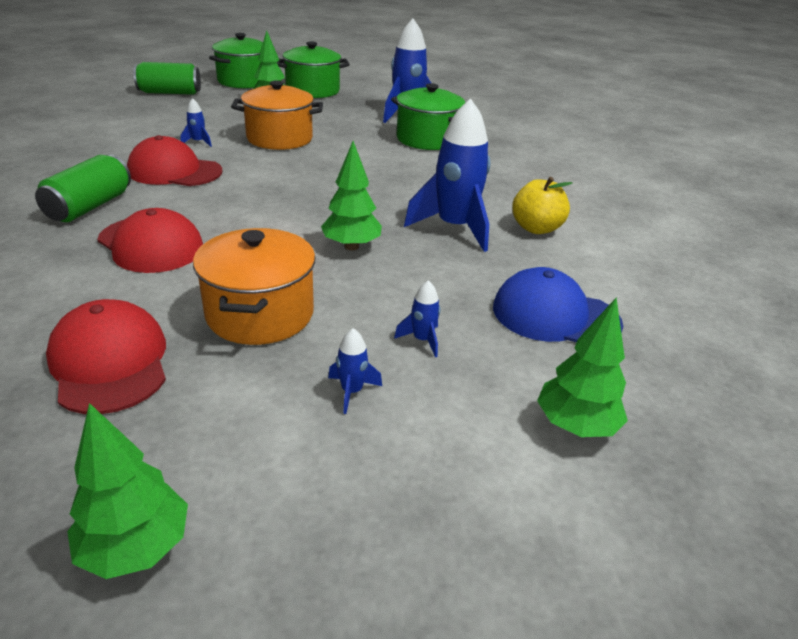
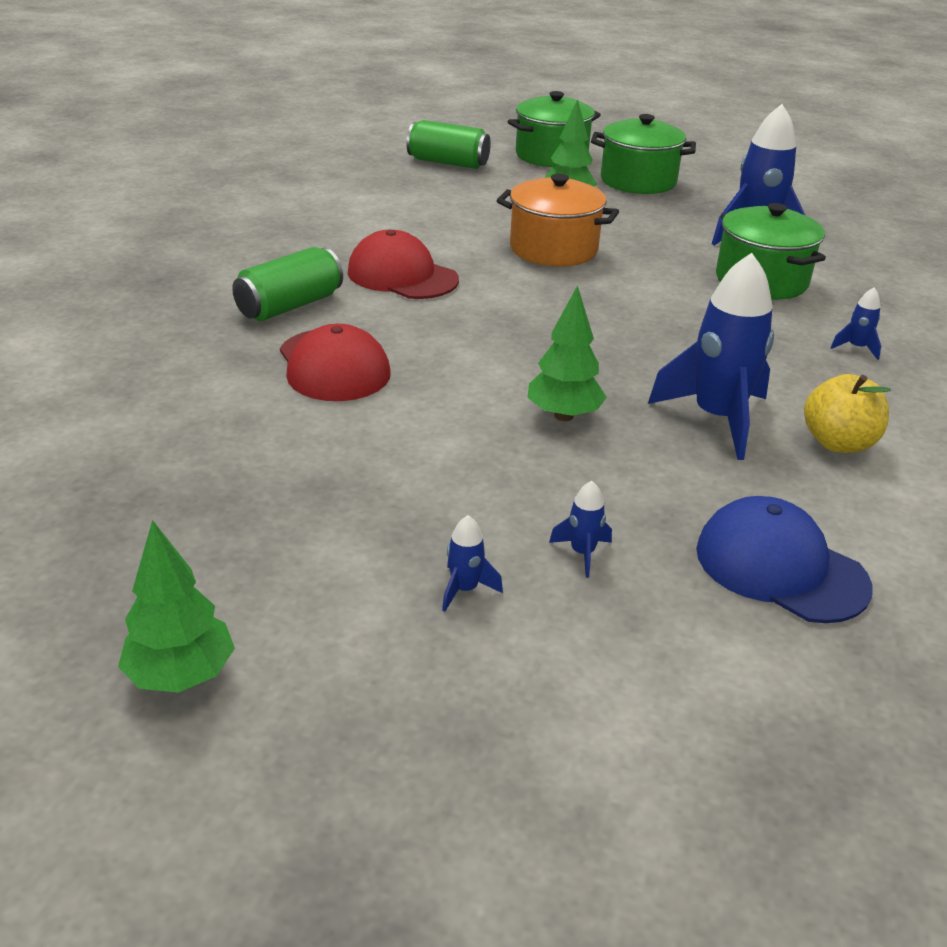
camera: 25 degrees right, 0 degrees up
red cap [46,299,166,414] -> none
blue rocket [180,98,212,147] -> blue rocket moved to [831,288,881,360]
orange pot [193,228,316,345] -> none
green tree [537,297,628,437] -> none

